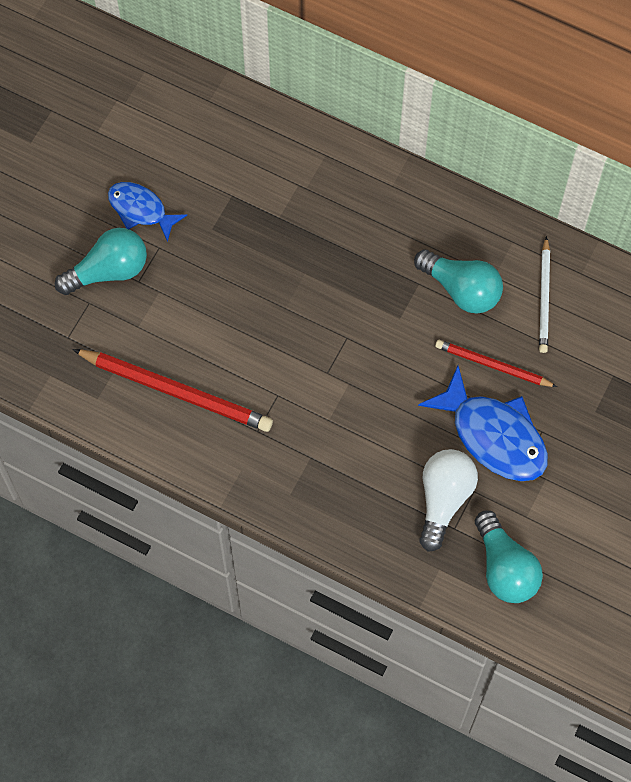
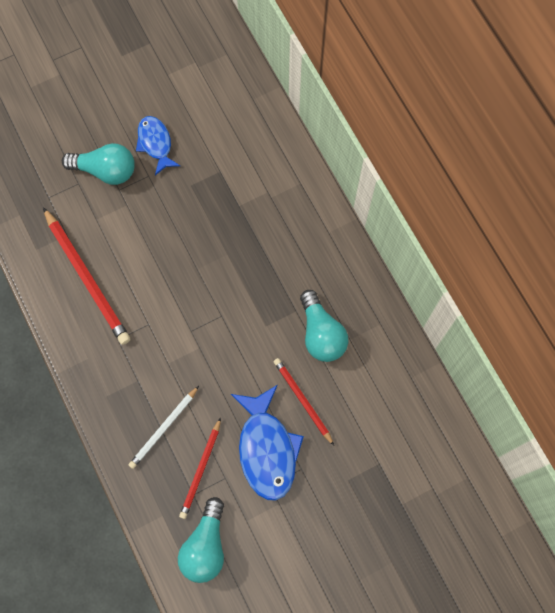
camera: 35 degrees right, 5 degrees up
white light bulb [419,449,478,552] -> red pencil [179,417,221,519]
white pencil [539,236,550,353] -> white pencil moved to [128,386,199,469]

